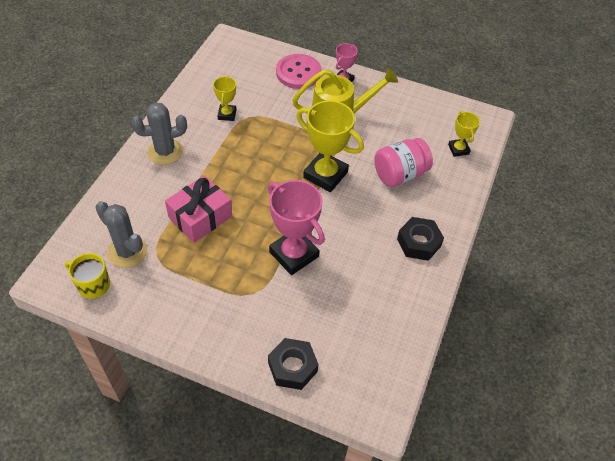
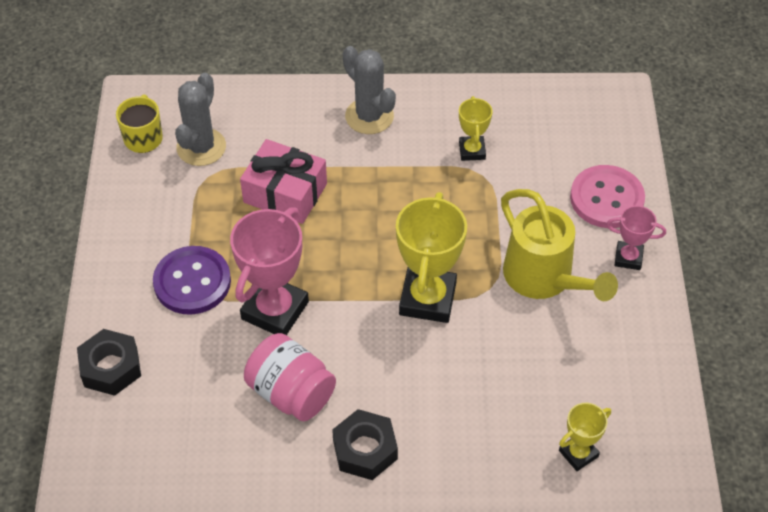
camera: 70 degrees right, 0 degrees up
yellow trophy [213,76,237,121] -> yellow trophy turned 75 degrees counterclockwise [459,96,492,161]
pink jar [374,138,433,187] -> pink jar moved to [244,333,336,421]
none -> purple button [153,246,231,315]

